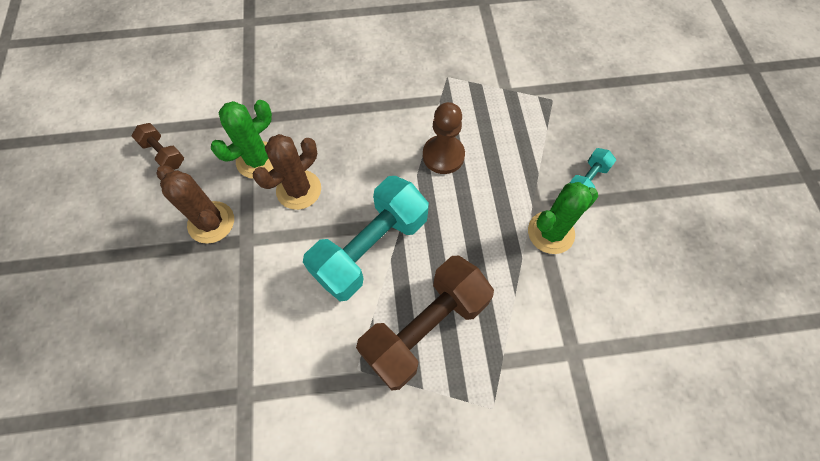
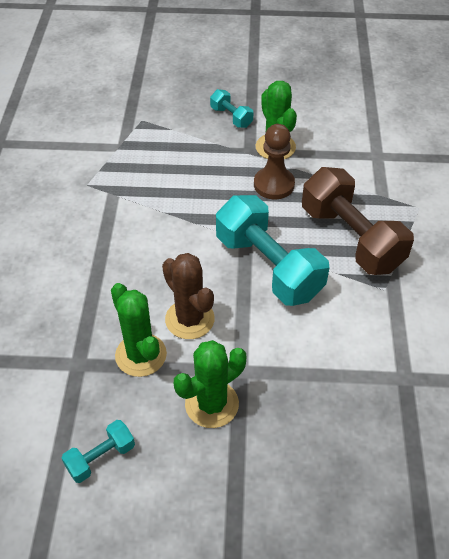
camera: 80 degrees left, 15 degrees down
brown dumbbell [132,123,184,170] -> turquoise dumbbell [61,420,135,483]
brown cactus [156,166,234,244] -> green cactus [174,340,246,428]
brown pawn [423,102,465,174] -> brown pawn moved to [254,124,295,199]

